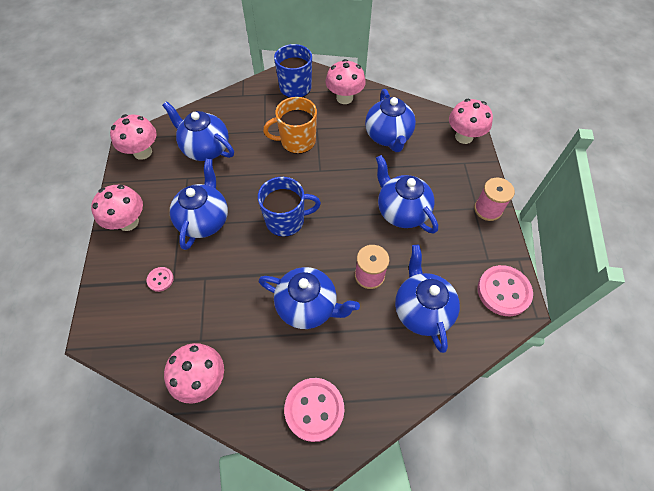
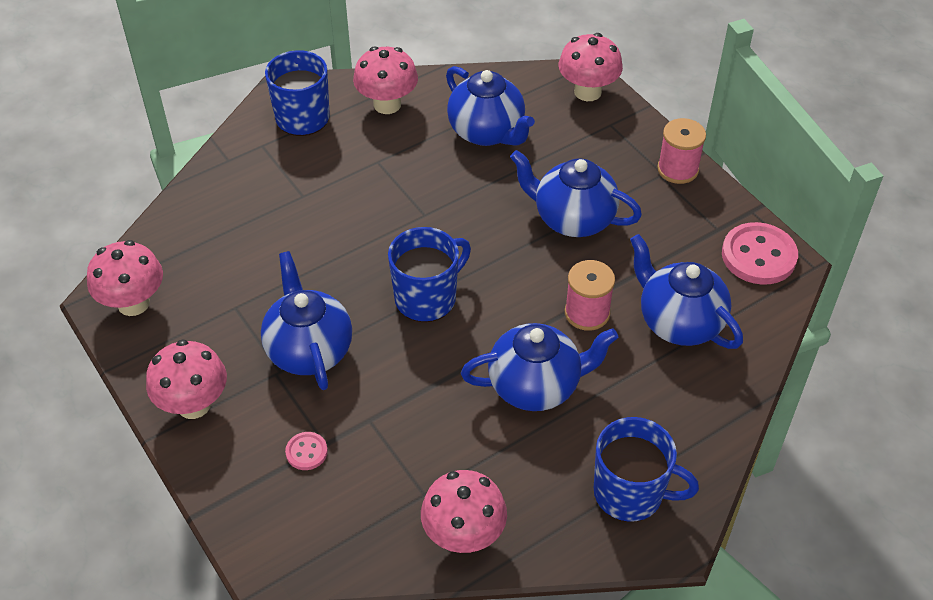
camera: 30 degrees left, 10 degrees down
blue teapot [162,101,234,161] -> none
orange mug [263,97,317,154] -> none
pink button [284,378,344,442] -> blue mug [594,417,699,522]

